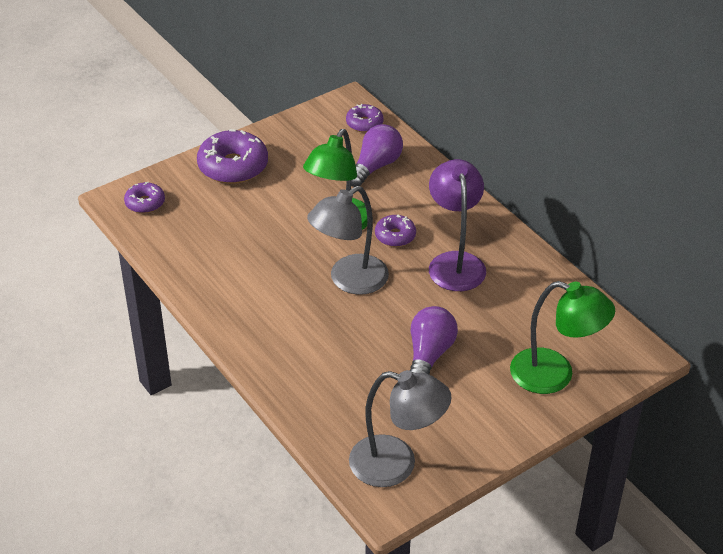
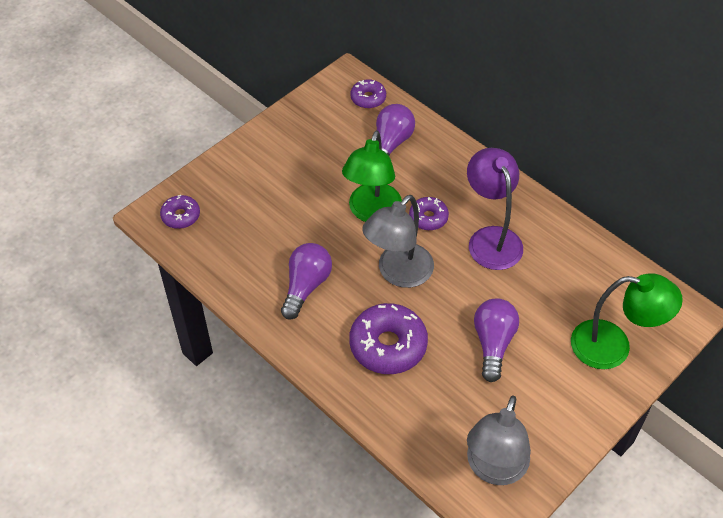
camera: 10 degrees left, 10 degrees up
purple donut [197,129,268,184] -> purple donut moved to [349,303,428,374]
grey lamp [349,370,452,487] -> grey lamp turned 105 degrees clockwise [467,396,531,485]
none -> purple light bulb [281,243,332,320]

